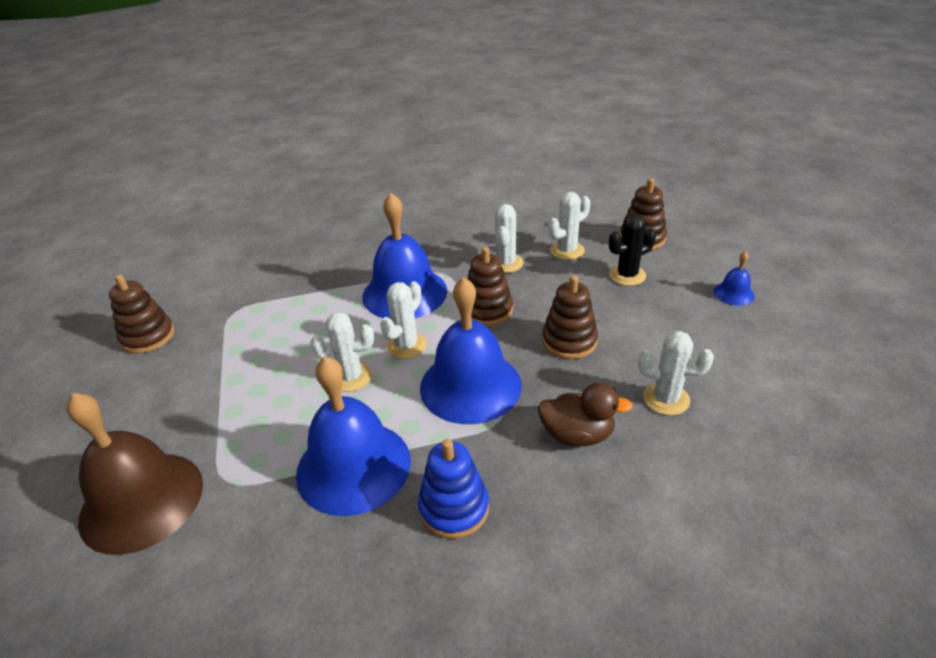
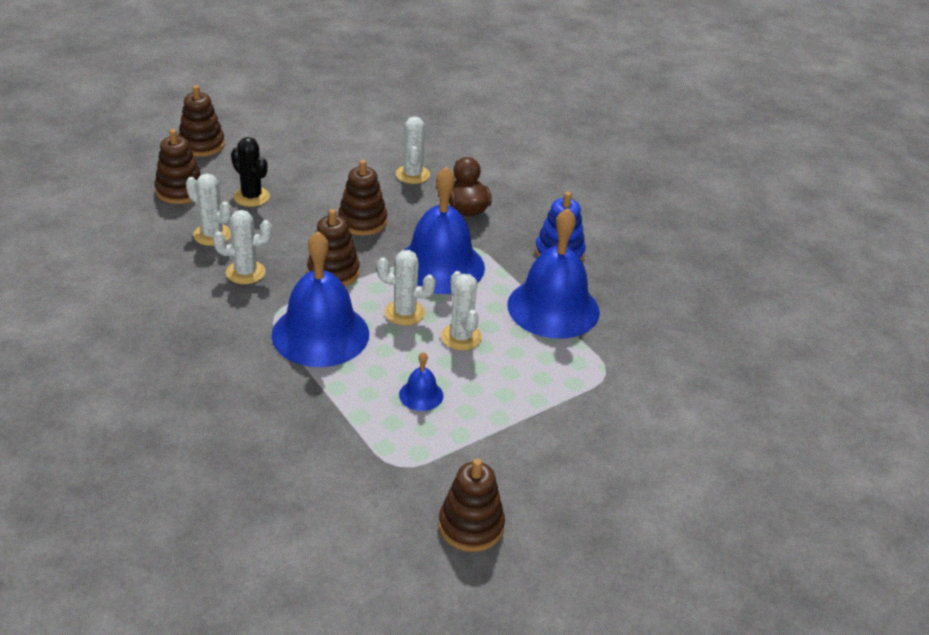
camera: 115 degrees left, 0 degrees up
brown bell [66,393,203,555] -> none
blue bell [714,251,755,306] -> blue bell moved to [399,352,443,411]
none -> brown stacking toy [178,85,225,157]

